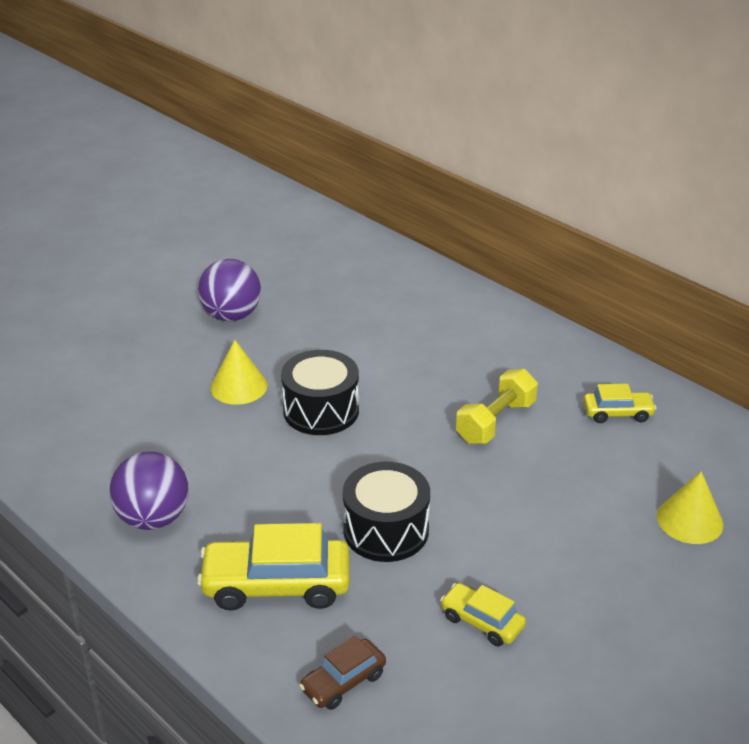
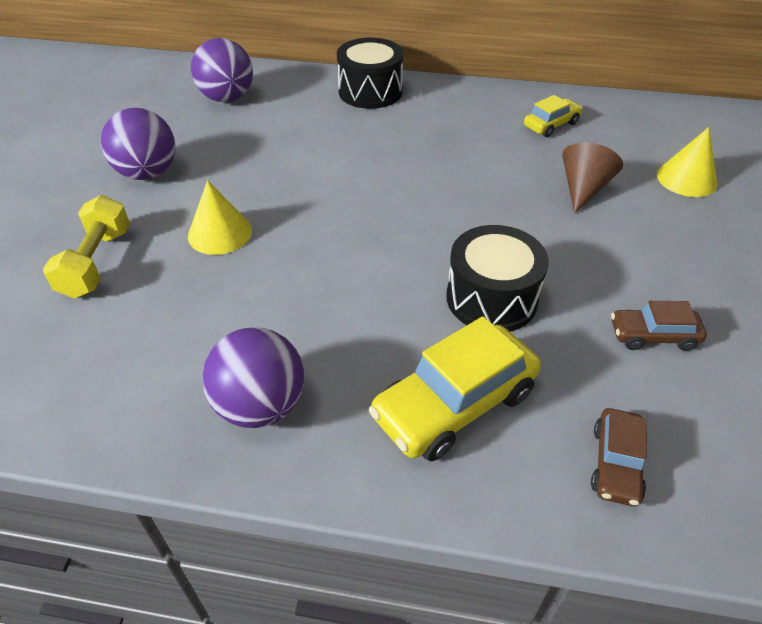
camera: 35 degrees left, 10 degrees up
black drum [281,350,359,435] -> black drum moved to [337,38,403,109]
yellow car [440,583,526,646] -> brown car [611,301,707,351]
yellow dumbbell [456,369,538,444] -> yellow dumbbell moved to [43,195,130,299]
none -> purple ball [191,38,253,102]
none -> brown cone [562,142,623,213]

